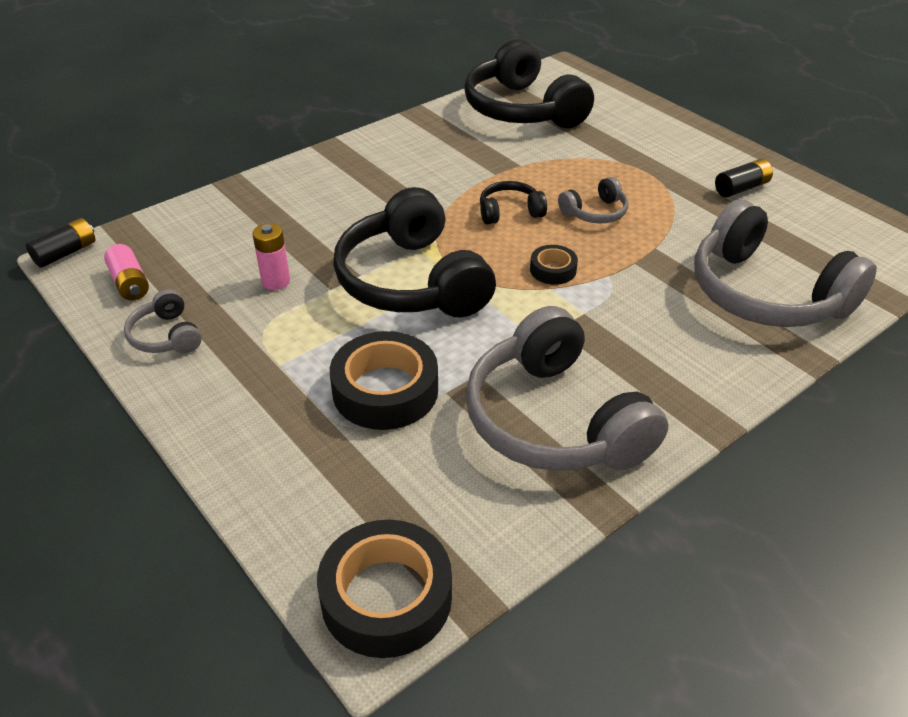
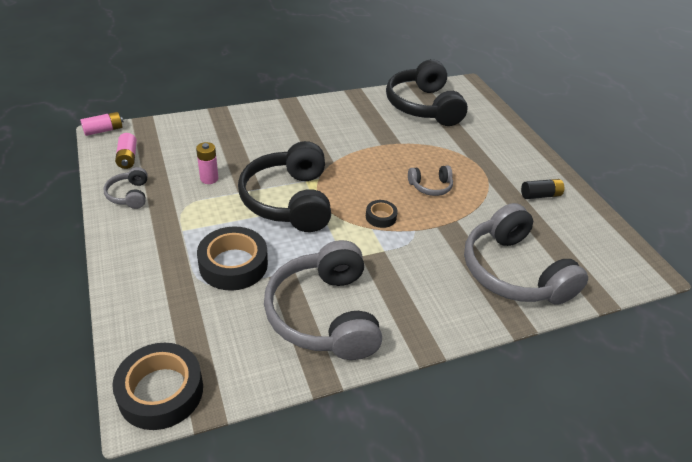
camera: 15 degrees right, 0 degrees up
black battery [26,218,96,268] -> pink battery [80,112,123,136]
black headphones [480,181,547,224] -> none

